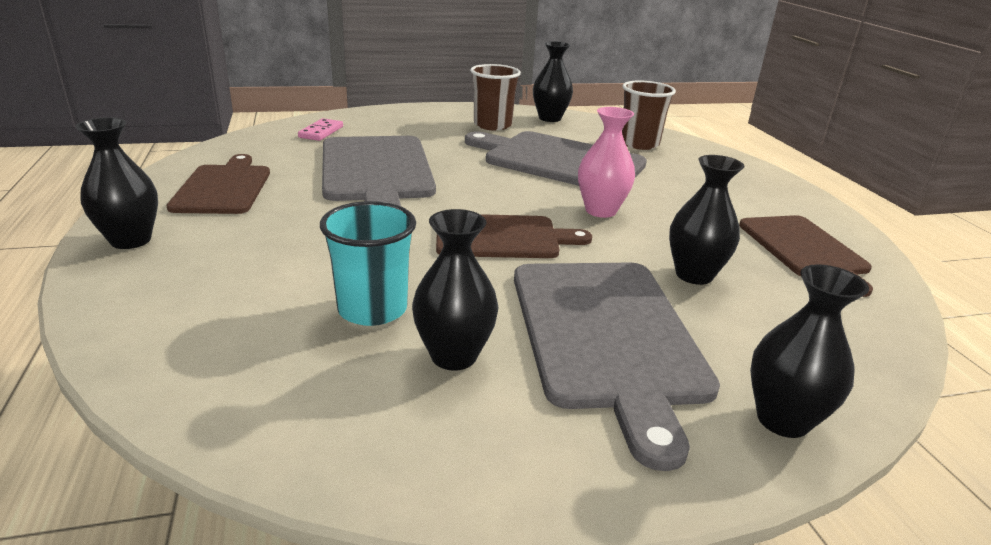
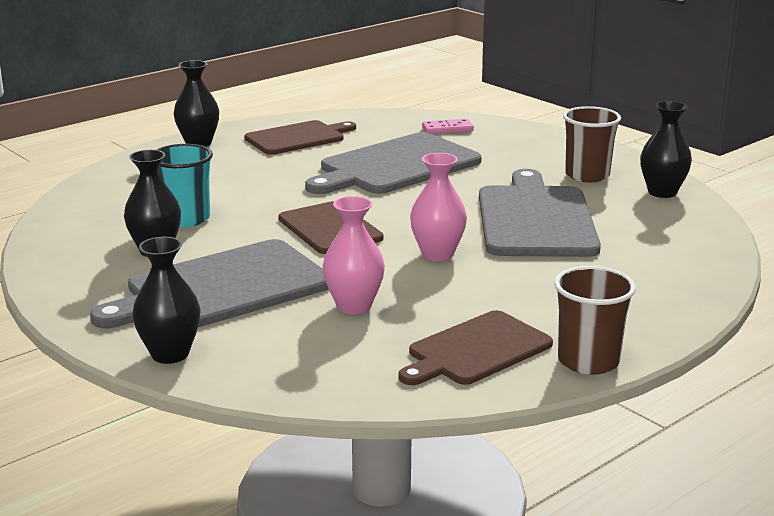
camera: 65 degrees right, 5 degrees down
brown cup [622,81,676,150] -> brown cup moved to [554,266,636,375]
black vase [669,155,744,285] -> pink vase [323,196,385,314]

